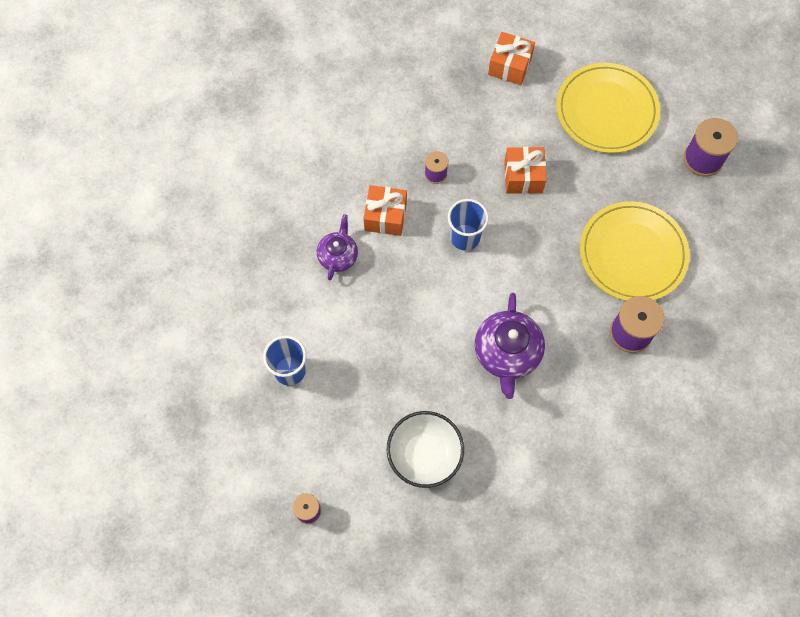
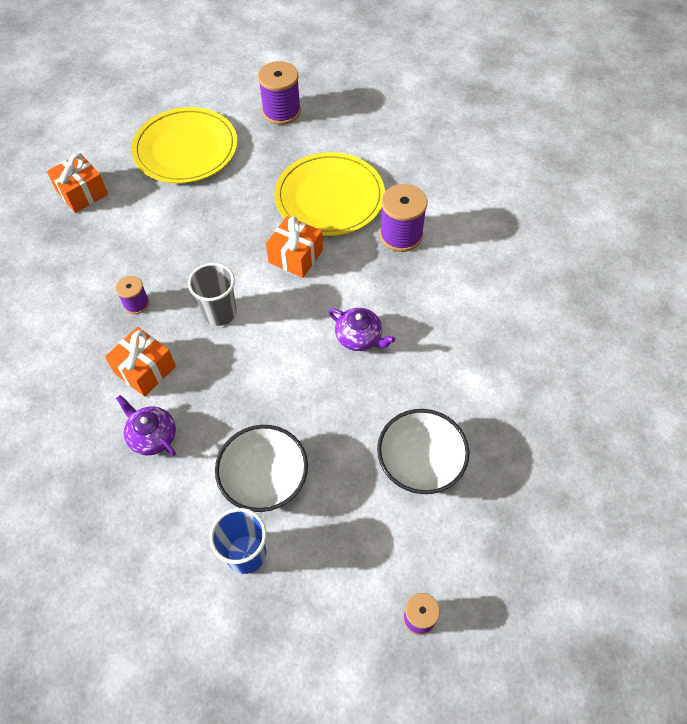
camera: 60 degrees left, 10 degrees down
blue cup [448,199,489,251] -> grey cup [188,263,237,326]
purple teapot [475,293,545,399] -> purple teapot [328,308,395,351], size x0.62
orange gift [504,147,547,194] -> orange gift moved to [266,216,323,278]
none -> white bowl [215,425,308,512]

